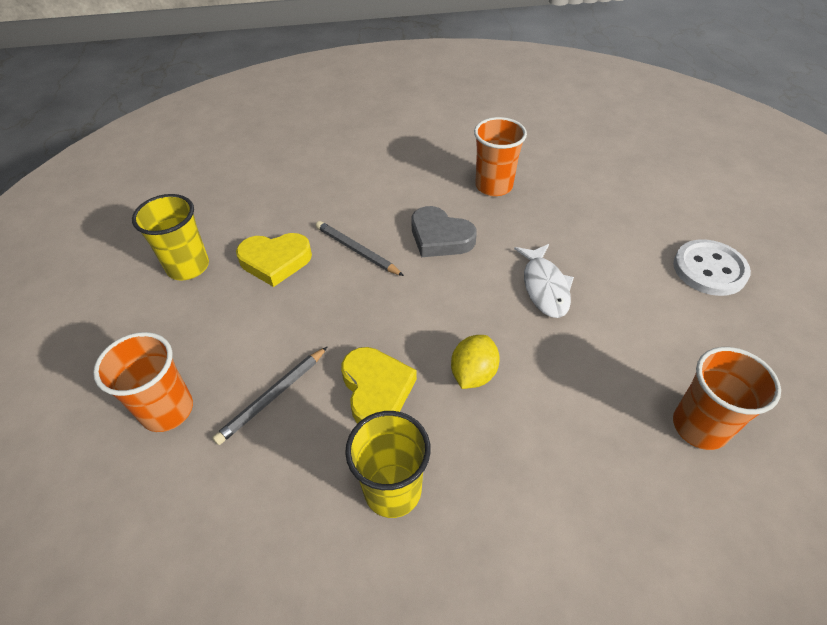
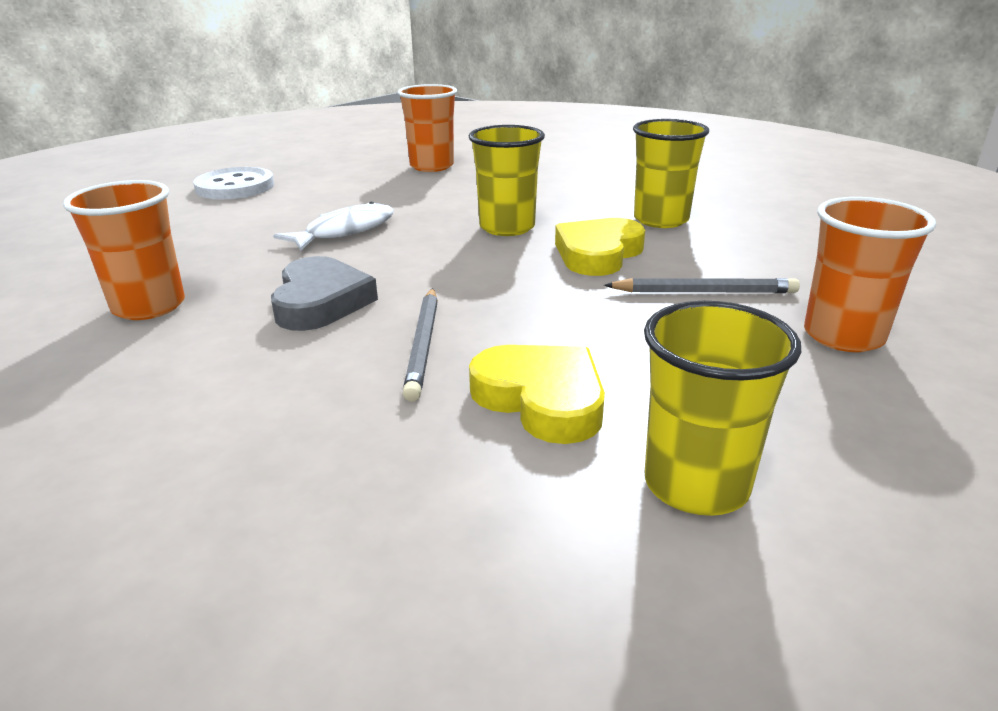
camera: 130 degrees left, 20 degrees down
yellow lemon [451,335,500,389] -> yellow cup [469,125,545,236]

